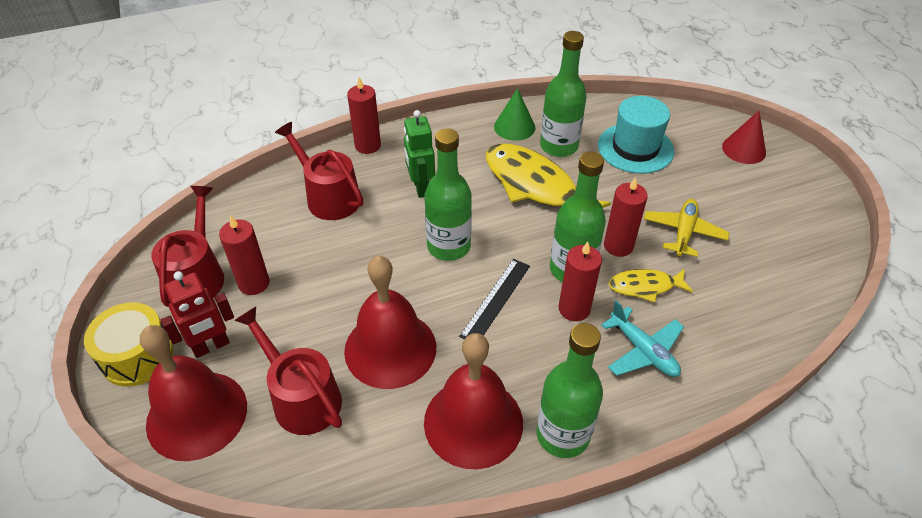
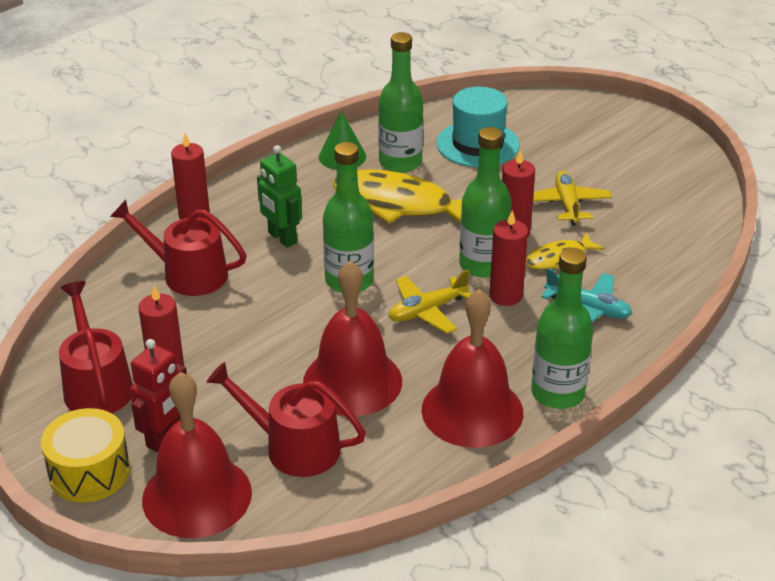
camera: 25 degrees left, 10 degrees down
black ruler [459,259,530,339] -> yellow plane [388,269,472,334]
red cone [722,111,766,164] -> none

